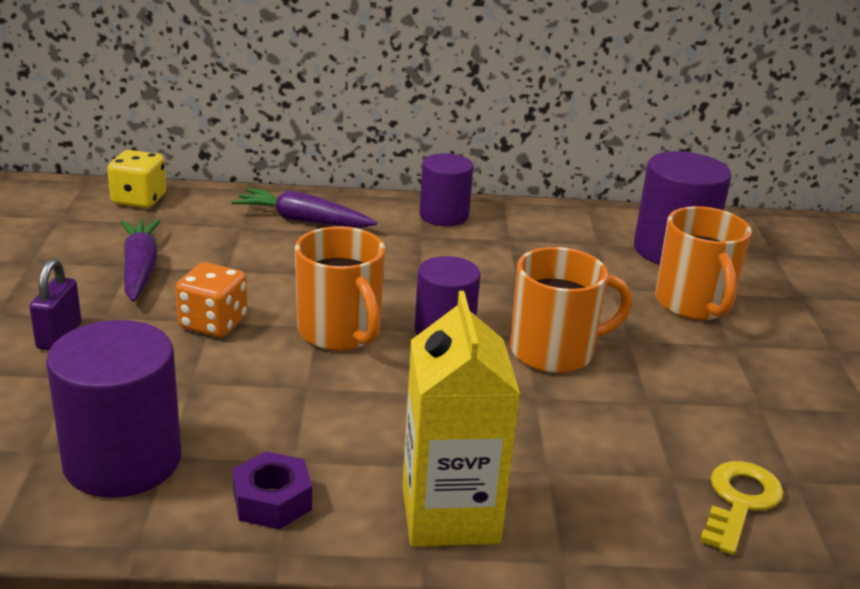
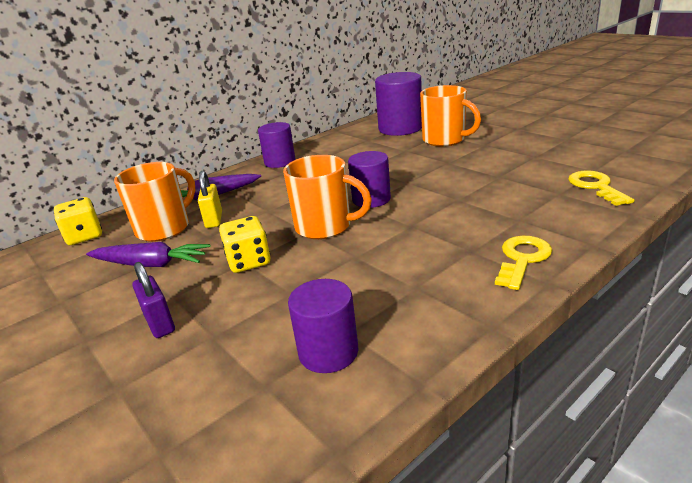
camera: 35 degrees left, 0 degrees up
purple cylinder [46,320,181,498] -> purple cylinder [288,279,358,373], size x0.65
purple carrot [121,219,161,302] -> purple carrot turned 150 degrees clockwise [86,242,211,267]
orange dice [175,262,248,337] -> yellow dice [219,216,271,273]
purple nut [232,451,312,529] -> none
yellow carton [402,291,520,547] -> yellow key [495,236,552,290]
orange mug [510,247,632,373] -> orange mug moved to [114,162,196,242]
none -> yellow padlock [198,171,222,228]

